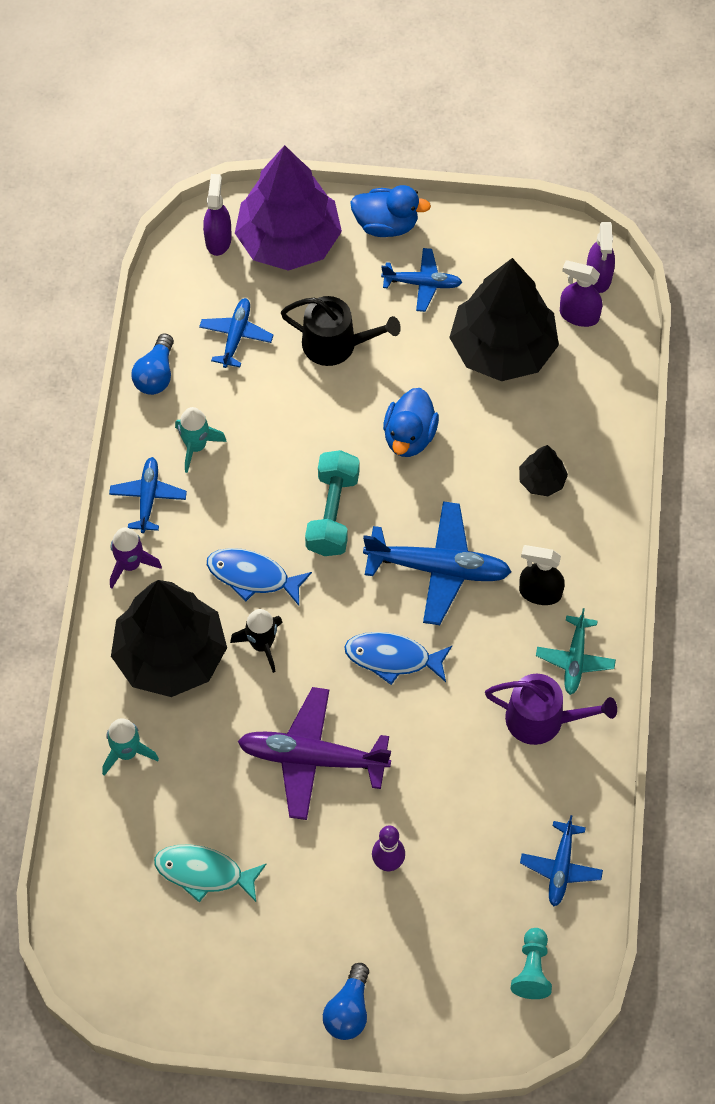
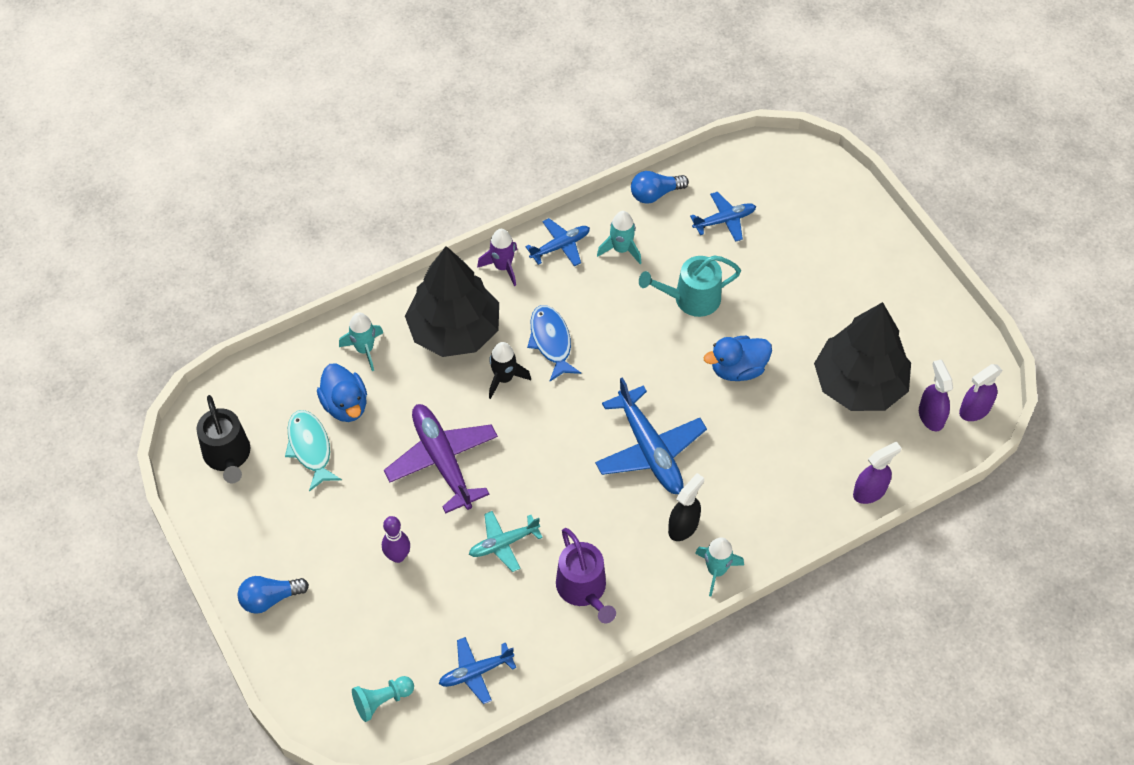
camera: 55 degrees right, 5 degrees down
purple spray bottle [203,174,232,256] -> purple spray bottle moved to [853,441,901,504]
purple tree [235,145,342,271] -> none
black watering can [281,296,401,366] -> black watering can moved to [196,395,250,483]
turquoise dumbbell [305,450,360,556] -> none
blue fish [344,632,452,685] -> none
blue duck [350,185,431,237] -> blue duck moved to [317,364,367,422]
blue plane [381,248,462,312] -> none
black tree [519,445,568,496] -> none
black spray bottle [519,545,565,605] -> black spray bottle turned 60 degrees clockwise [668,473,704,541]
turquoise plane [536,608,616,695] -> turquoise plane moved to [469,511,543,572]
none -> turquoise watering can [639,256,741,317]
none -> turquoise rocket [695,537,744,597]

